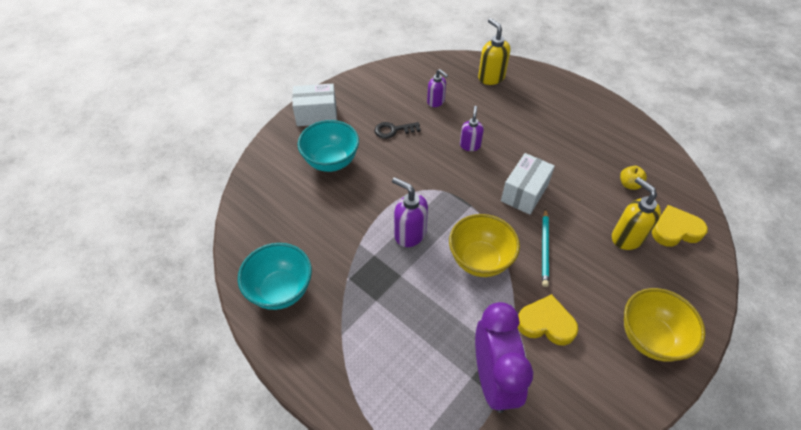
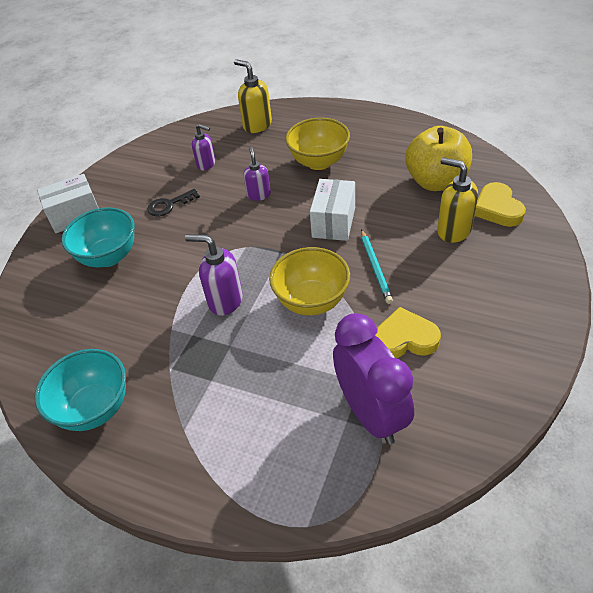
camera: 15 degrees left, 5 degrees down
yellow apple [620,166,647,190] -> yellow apple [405,126,472,191], size x2.39
yellow bowl [624,288,705,362] -> yellow bowl moved to [285,118,350,170]
yellow heart [652,205,708,247] -> yellow heart turned 75 degrees counterclockwise [475,182,526,227]

